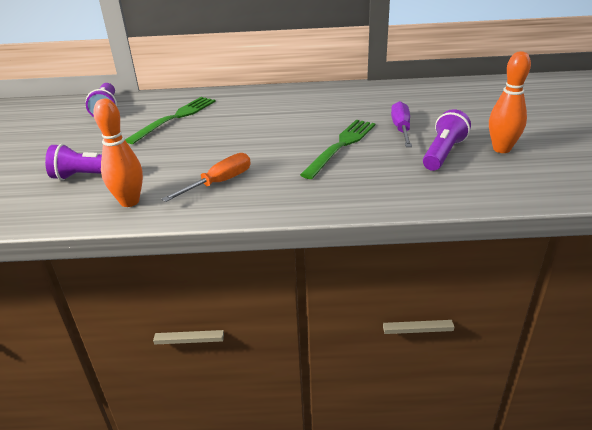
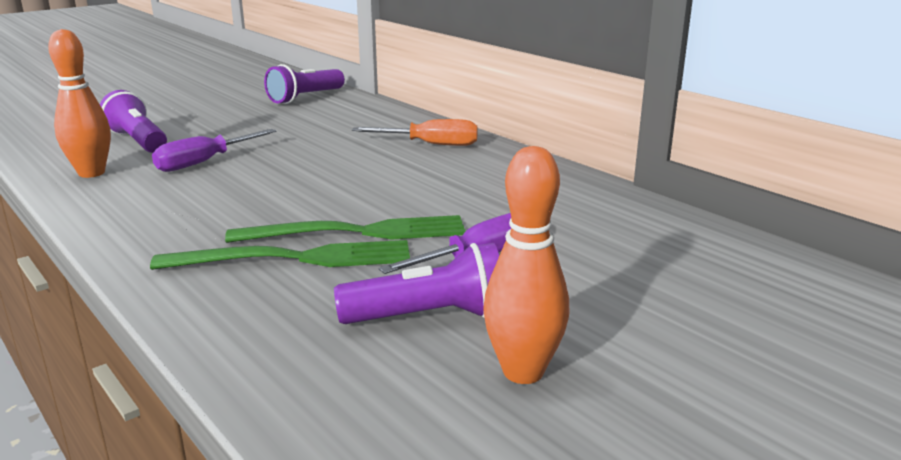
camera: 50 degrees right, 10 degrees down
green fork [125,97,216,144] -> green fork moved to [150,240,410,270]
orange screwdriver [162,153,251,202] -> orange screwdriver moved to [352,119,478,146]
none -> purple screwdriver [152,129,277,172]

